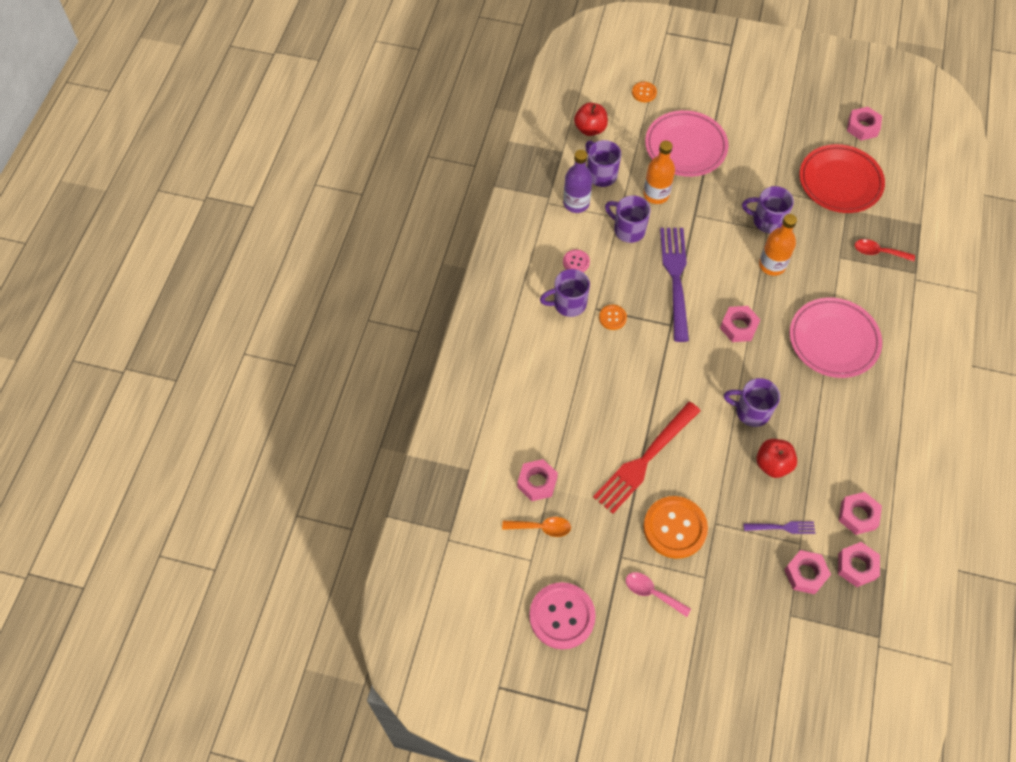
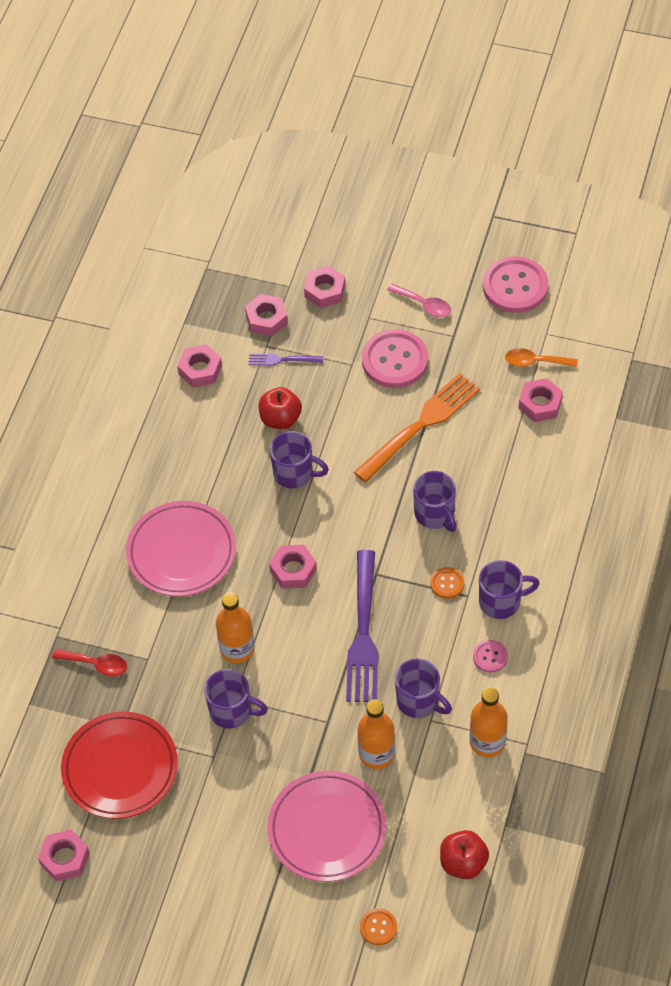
camera: 175 degrees left, 5 degrees down
purple bottle [563,150,592,213] -> orange bottle [469,687,508,757]
purple mug [585,140,621,187] -> purple mug moved to [413,471,457,532]
red fork [593,402,700,514] -> orange fork [354,373,480,483]
orange button [643,496,708,559] -> pink button [362,329,428,388]
pink nut [838,542,880,587] -> pink nut moved to [304,265,345,308]

